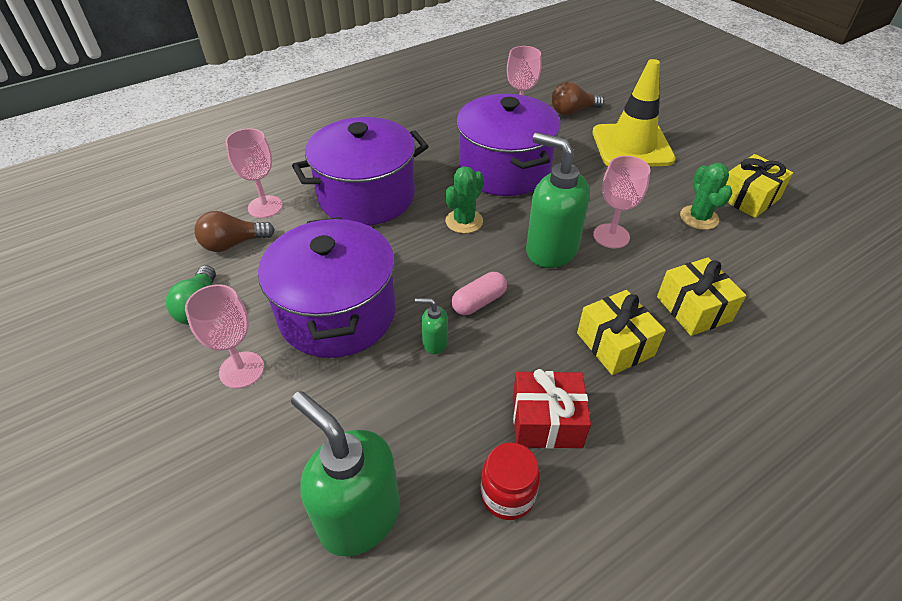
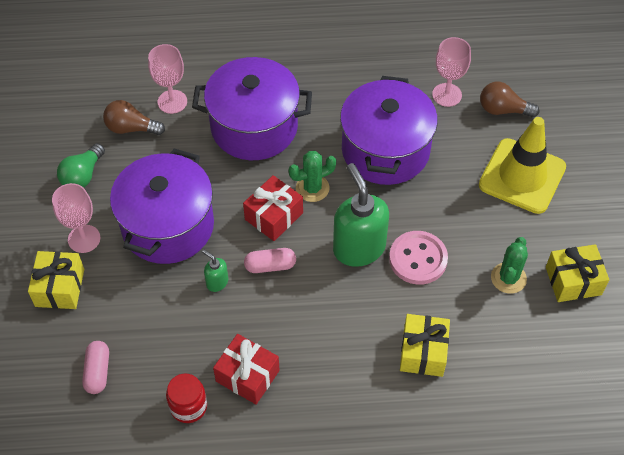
camera: 30 degrees right, 10 degrees up
green soap dispenser [291,391,400,556] -> pink capsule [82,341,109,394]
yellow gift [577,290,666,375] -> yellow gift moved to [28,251,84,309]
pink goblet [593,156,650,248] -> pink button [389,231,448,285]
none -> red gift [243,175,303,241]

